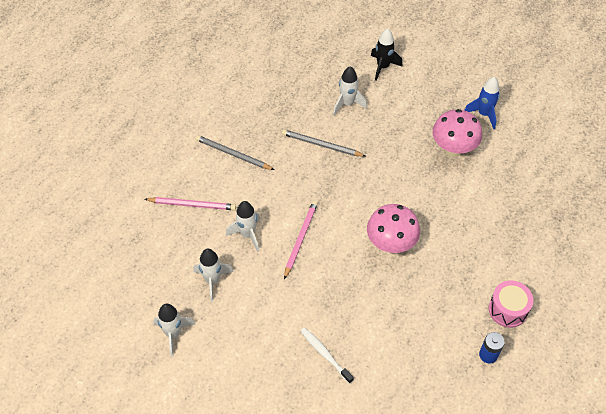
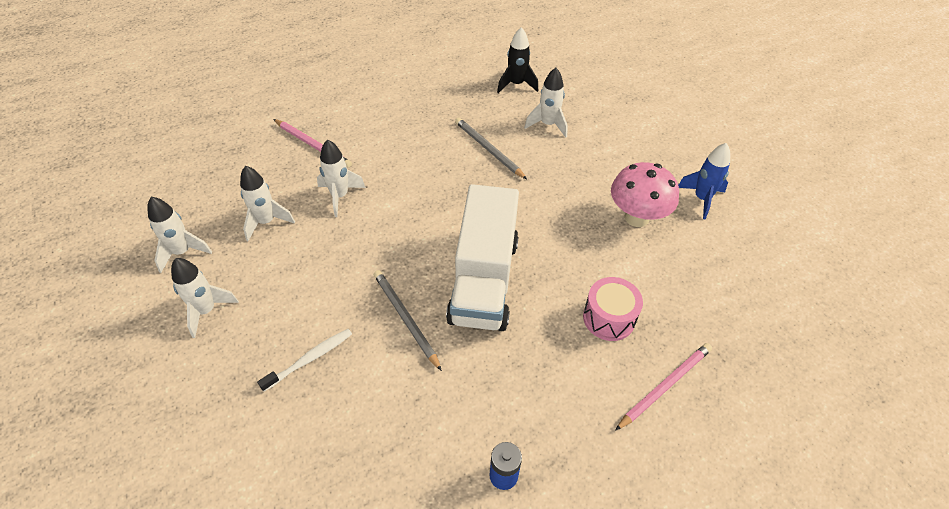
camera: 30 degrees right, 5 degrees down
grey pencil [196,135,274,170] -> grey pencil moved to [374,270,442,371]
pink pencil [284,200,318,279] -> pink pencil moved to [615,343,712,431]
white toothbrush [301,327,354,384] -> white toothbrush turned 60 degrees clockwise [257,329,352,392]
pink mushroom [367,204,420,253] -> white truck [446,184,519,331]
black rocket [371,29,403,81] -> black rocket moved to [497,27,538,93]
pink drum [488,280,533,328] -> pink drum moved to [583,277,643,341]
none -> white rocket [171,258,239,338]

